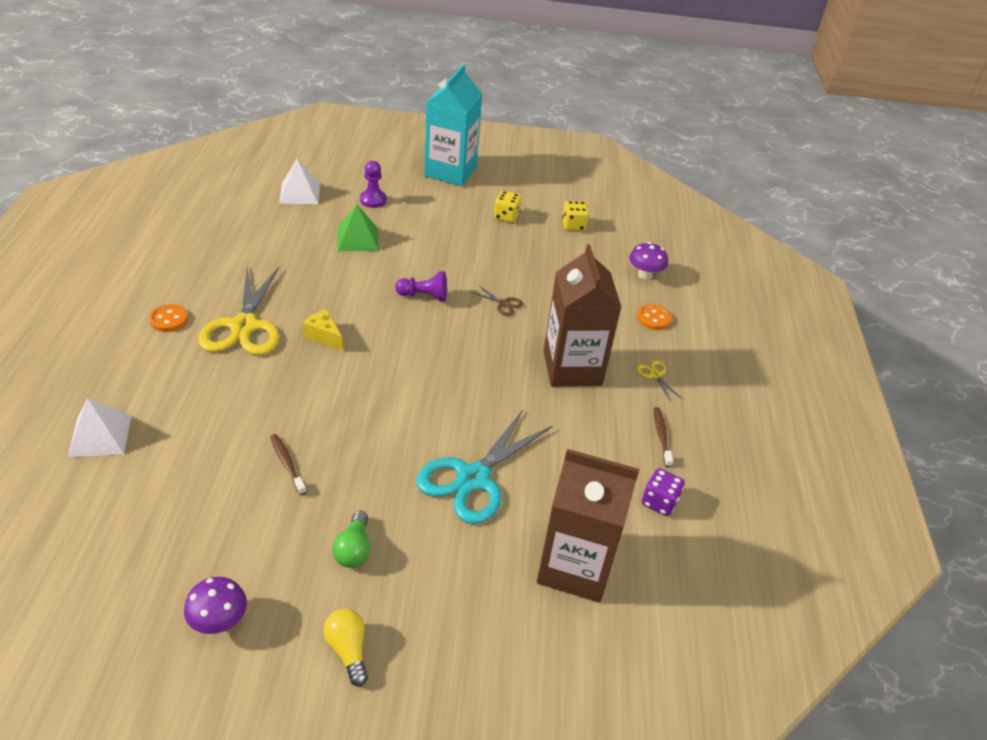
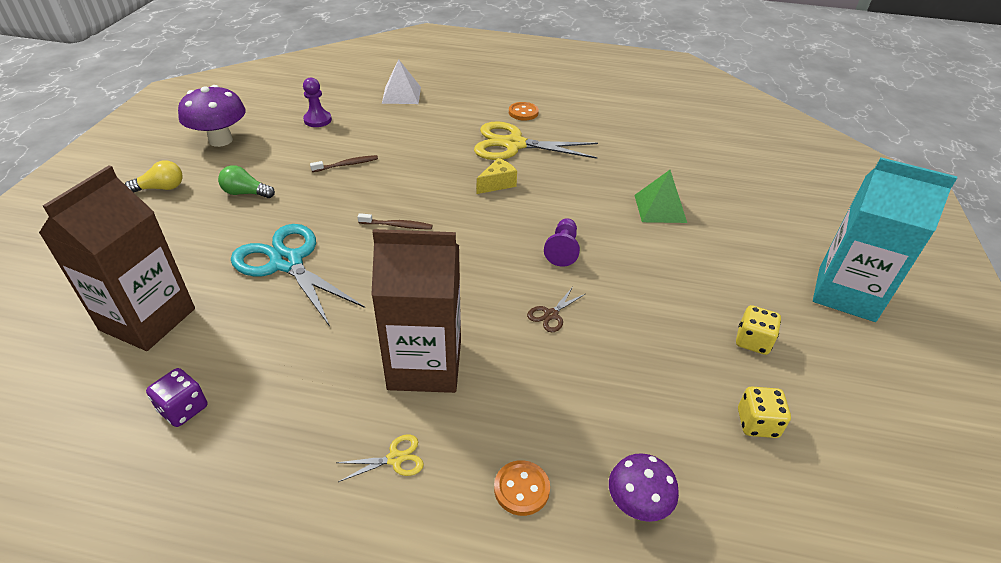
camera: 100 degrees right, 0 degrees up
purple mushroom [184,577,247,634] -> purple mushroom [178,85,246,147], size x1.58
white pyramid [279,159,320,204] -> none
purple pawn [360,161,387,208] -> purple pawn moved to [303,77,332,127]
brown toothbrush [654,407,673,467] -> brown toothbrush moved to [358,213,433,230]

